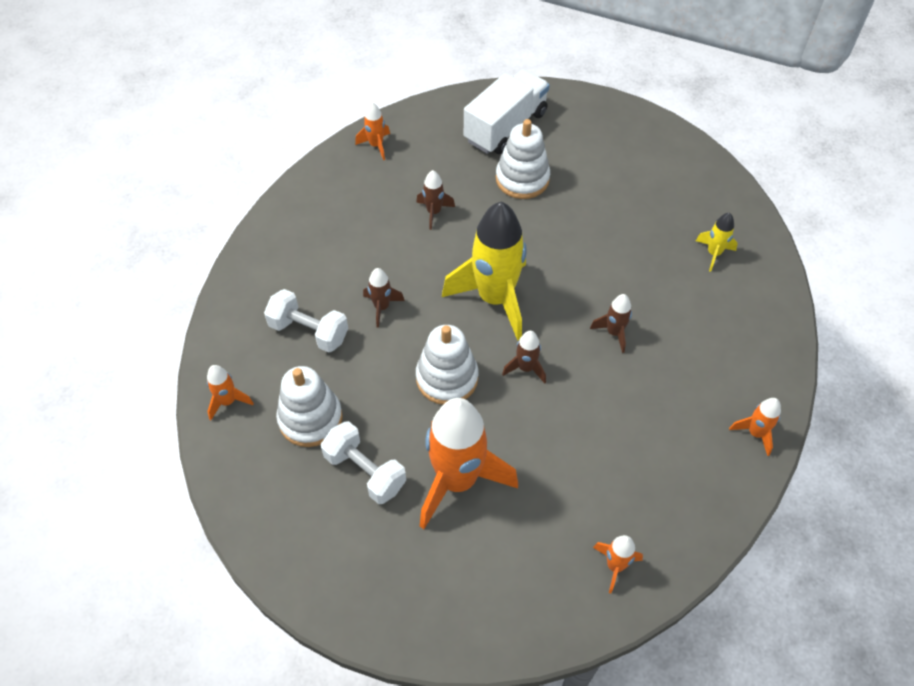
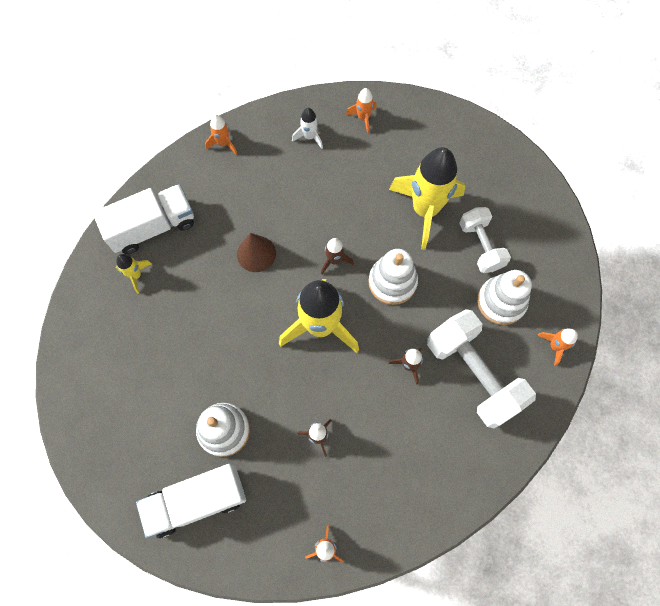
camera: 150 degrees left, 15 degrees up
white dumbbell [264,289,348,353] -> white dumbbell [427,309,536,429], size x1.66
orange rocket [420,398,518,529] -> yellow rocket [389,147,465,250]
brown rocket [590,294,632,353] -> brown cone [237,233,276,272]
none -> white truck [93,184,194,254]
none -> white rocket [292,108,323,149]

